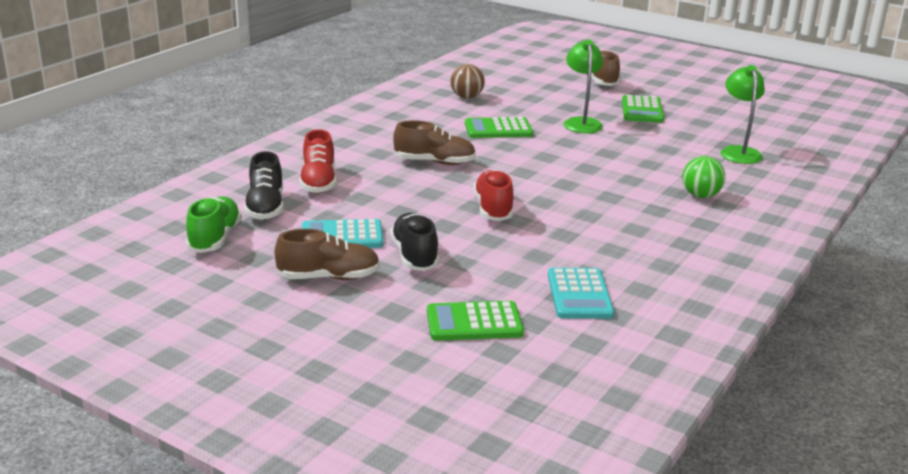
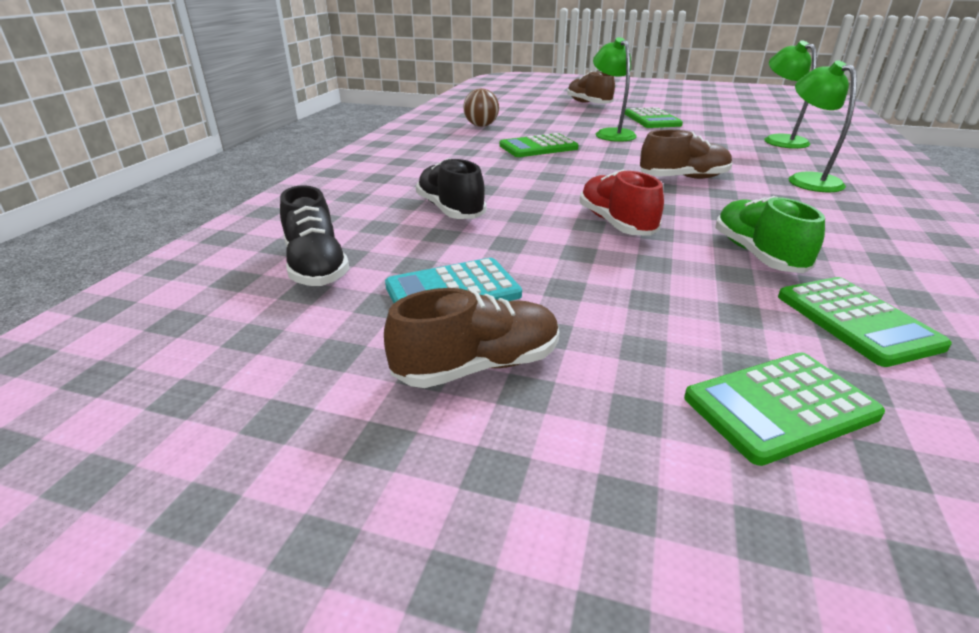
camera: 15 degrees left, 5 degrees up
green shoe [186,196,242,253] -> green shoe moved to [715,196,825,273]
red shoe [299,129,336,193] -> none
black shoe [390,213,439,271] -> black shoe moved to [416,158,486,219]
brown shoe [393,120,476,165] -> brown shoe moved to [640,130,732,179]
turquoise calculator [548,268,614,319] -> green calculator [778,277,952,367]
green ball [682,156,725,198] -> green lamp [788,60,857,192]

